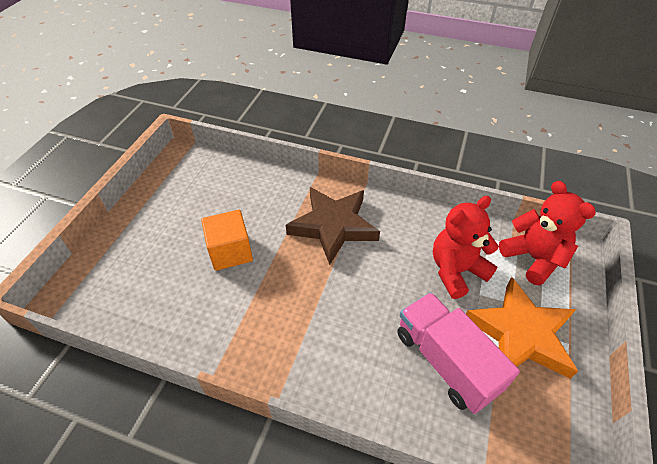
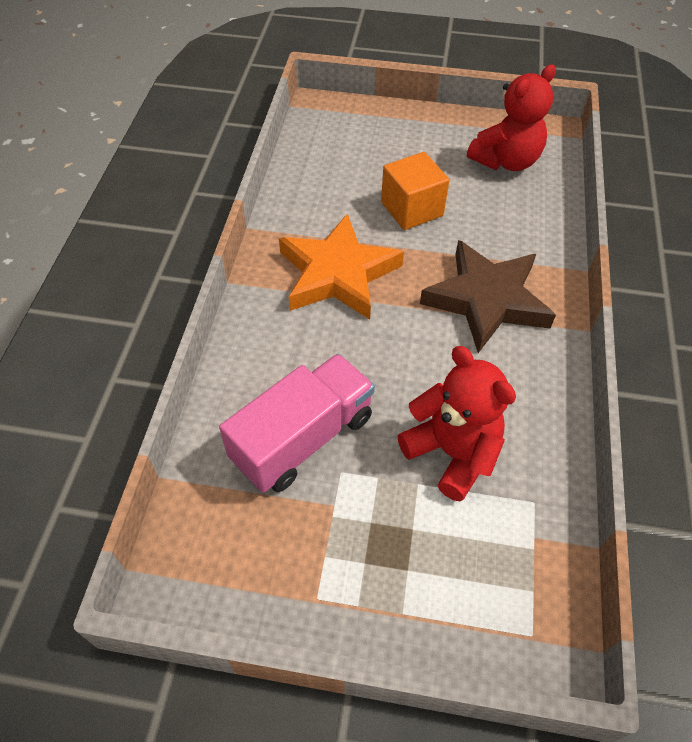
camera: 80 degrees right, 5 degrees up
orange star [466,277,578,379] -> orange star moved to [279,214,404,320]
red teddy bear [499,181,596,286] -> red teddy bear moved to [467,64,556,171]

